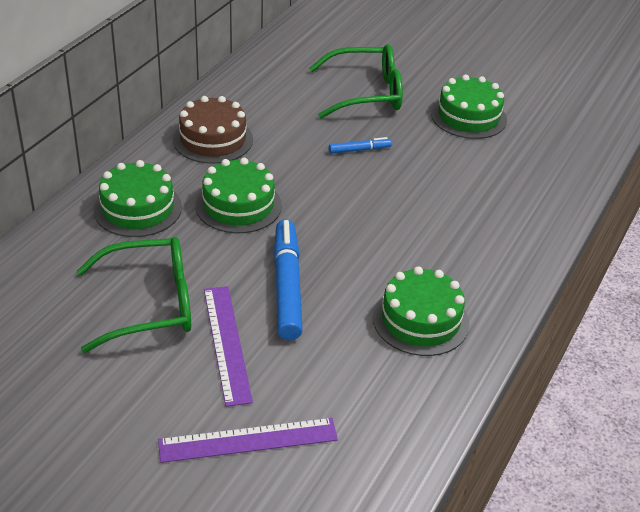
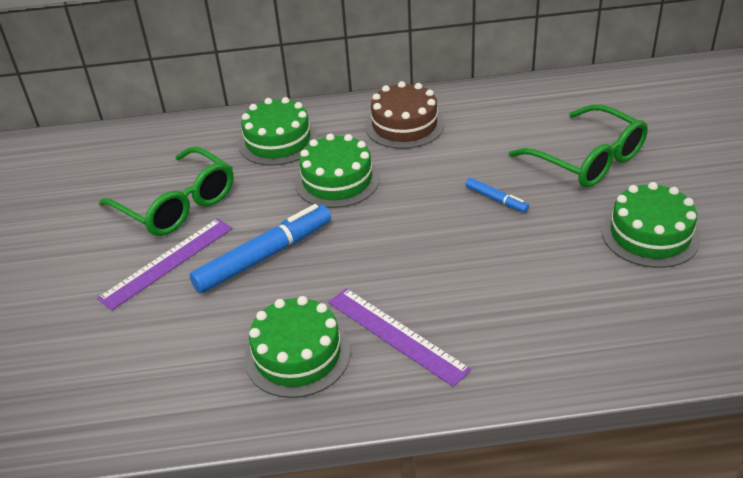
camera: 60 degrees right, 0 degrees up
purple ruler [158,418,338,463] -> purple ruler moved to [328,288,471,387]

